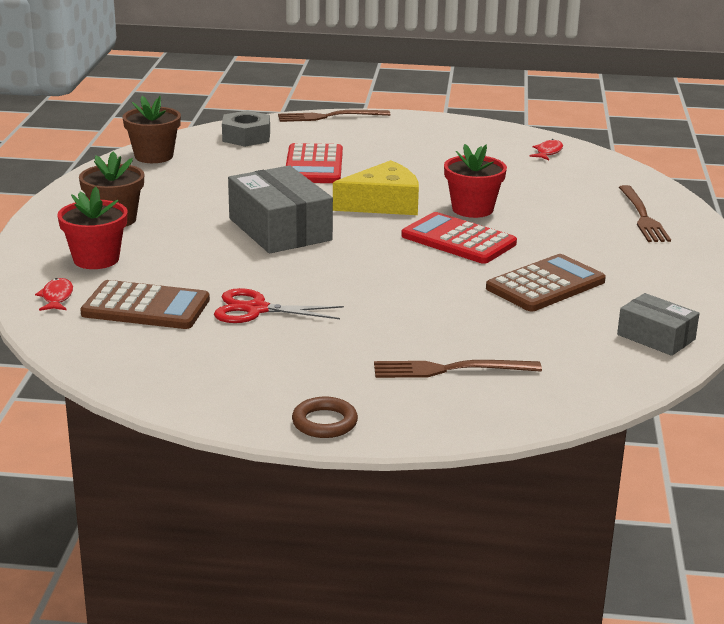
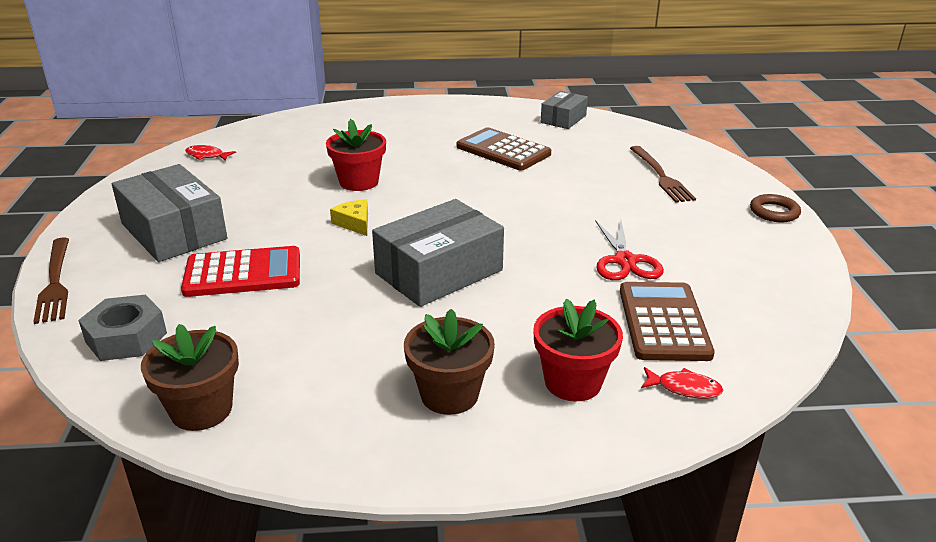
camera: 100 degrees left, 5 degrees up
red fish [35,278,73,311] -> red fish turned 150 degrees counterclockwise [641,367,724,399]
yellow cheese [333,160,419,215] -> yellow cheese [330,199,368,236], size x0.53
red calculator [401,212,517,264] -> none
brown fork [619,185,671,242] -> none
none -> grey box [112,164,227,262]

